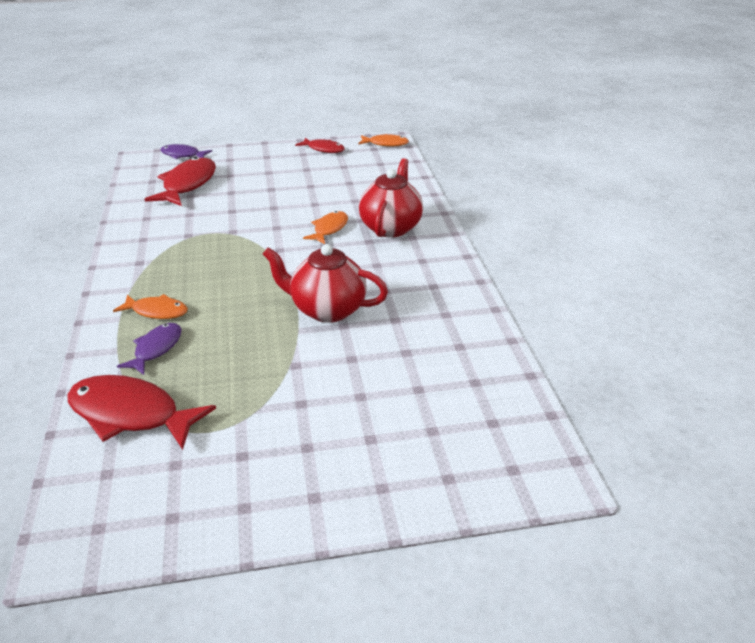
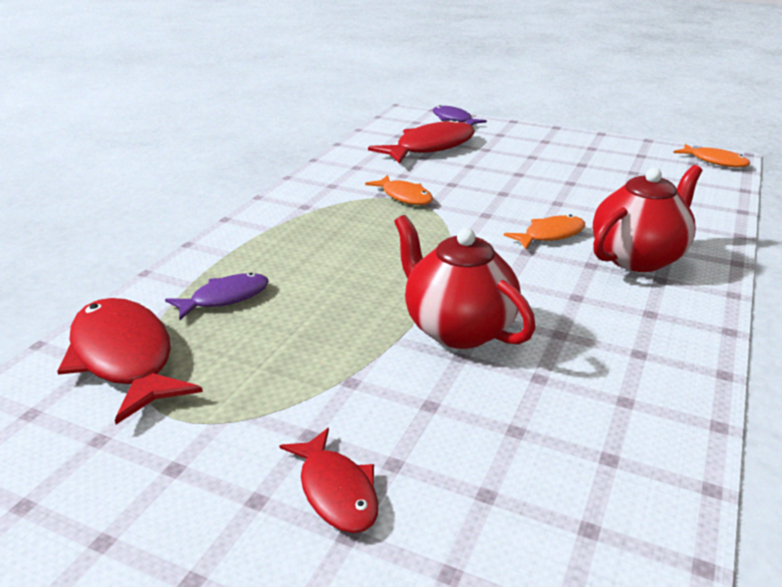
camera: 35 degrees right, 5 degrees down
orange fish [113,294,188,319] -> orange fish moved to [365,175,433,205]
red fish [295,137,345,153] -> red fish moved to [280,428,378,533]

